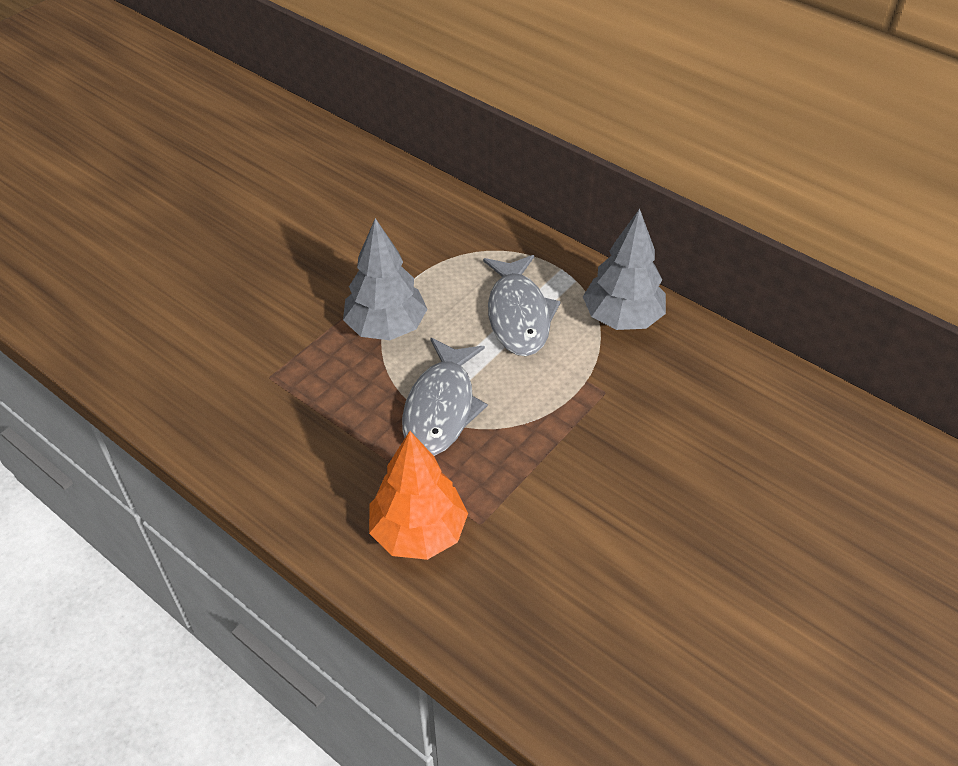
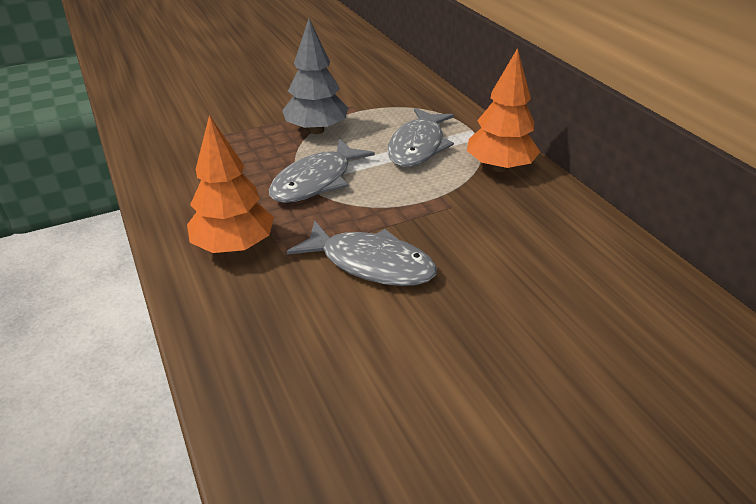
camera: 25 degrees right, 10 degrees down
grey tree [583,209,666,330] -> orange tree [467,48,540,172]
none -> grey fish [287,220,437,286]

